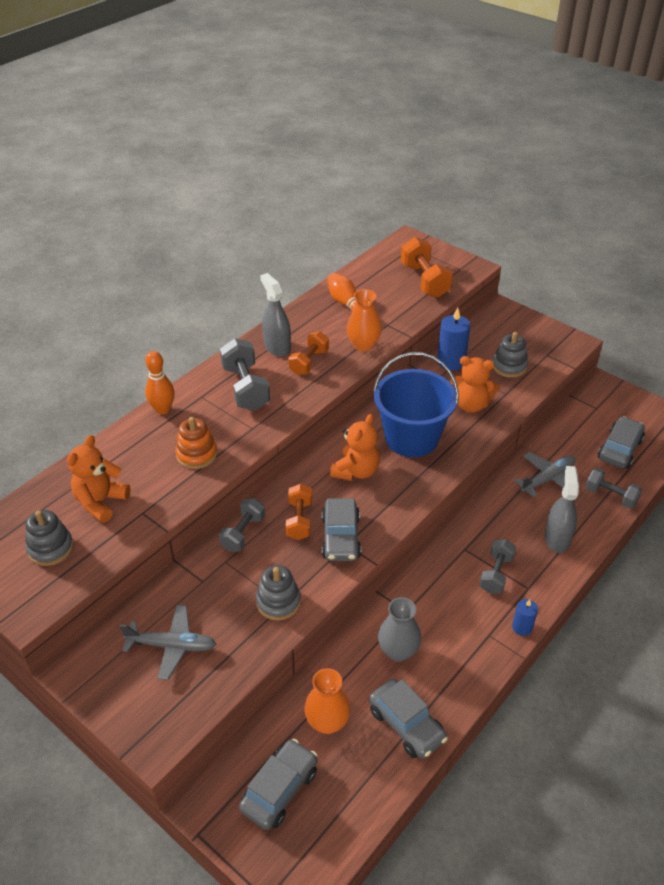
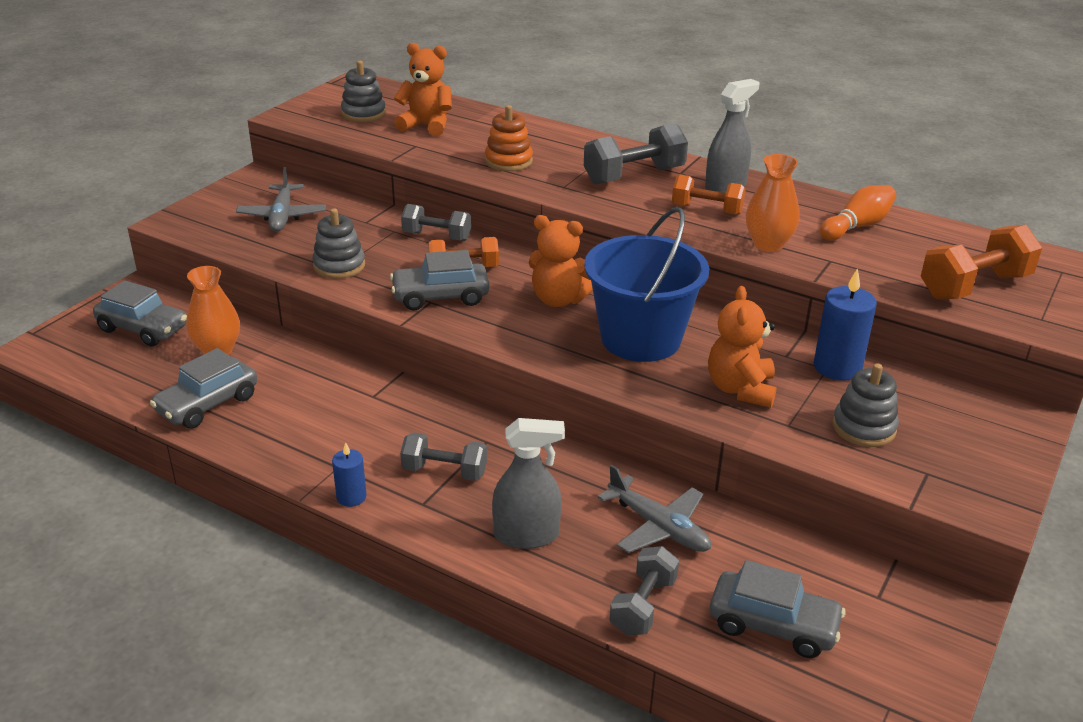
camera: 80 degrees right, 10 degrees down
orange bowling pin [145,351,175,415] -> none
grey vase [378,597,421,662] -> none

